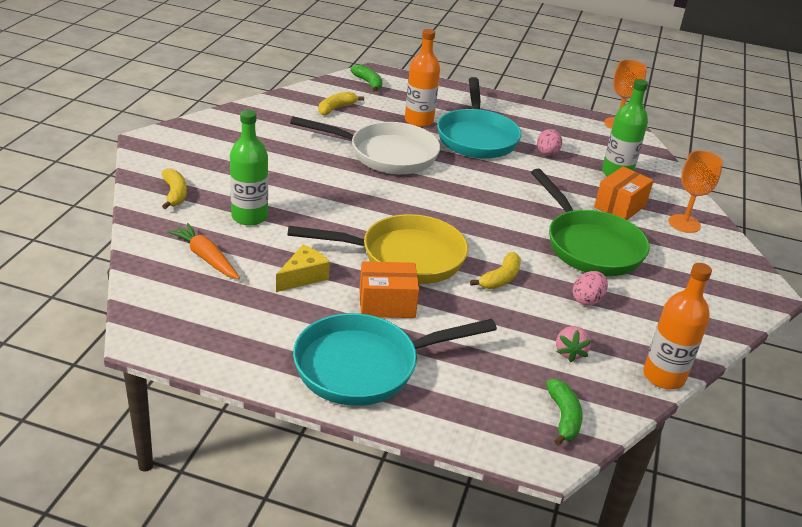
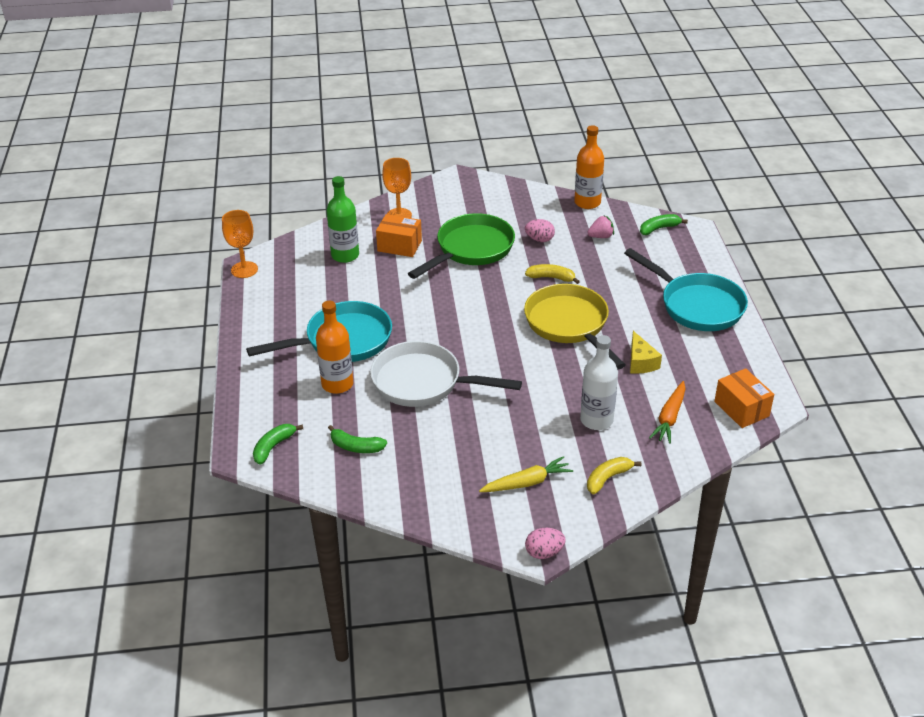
camera: 110 degrees left, 5 degrees up
green bottle [230,110,268,226] -> white bottle [580,335,618,430]
yellow cheese [276,245,330,292] -> yellow cheese turned 120 degrees counterclockwise [630,331,662,374]
white pan [290,117,440,174] -> white pan turned 60 degrees counterclockwise [370,341,522,407]
yellow banana [319,92,364,115] -> green banana [328,425,387,453]
orange box [359,261,419,318] -> orange box moved to [714,368,774,428]
pink egg [537,129,562,156] -> pink egg moved to [525,528,566,559]
none -> yellow carrot [479,456,573,492]

